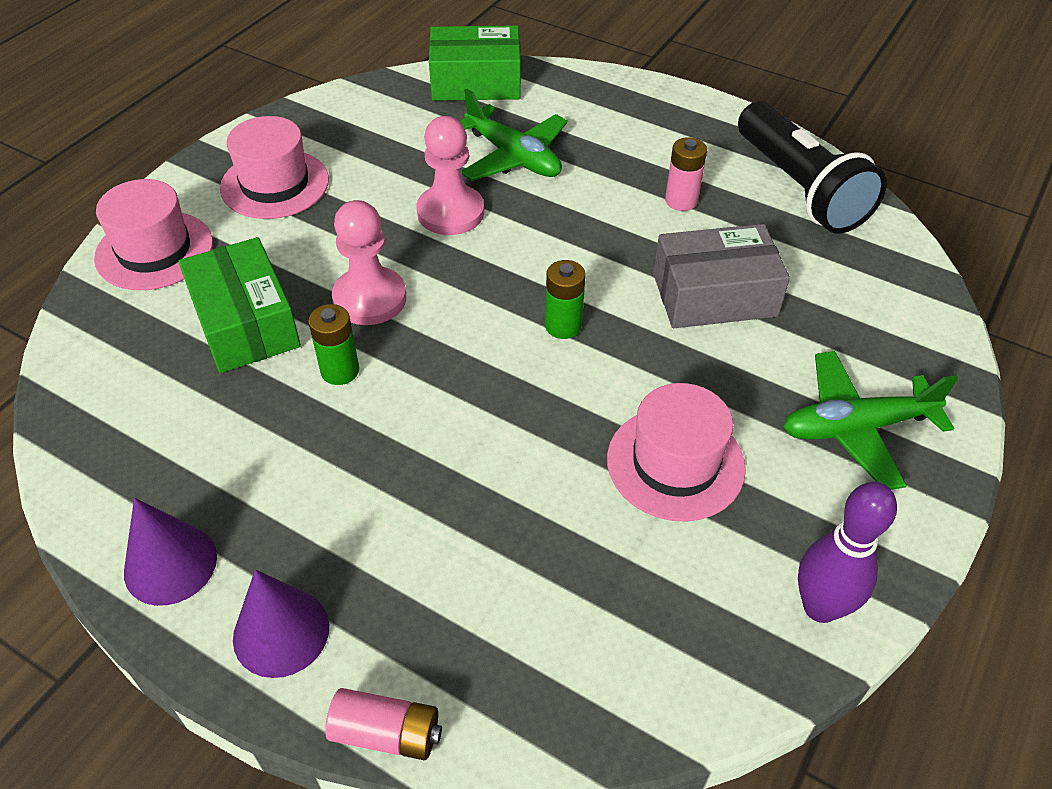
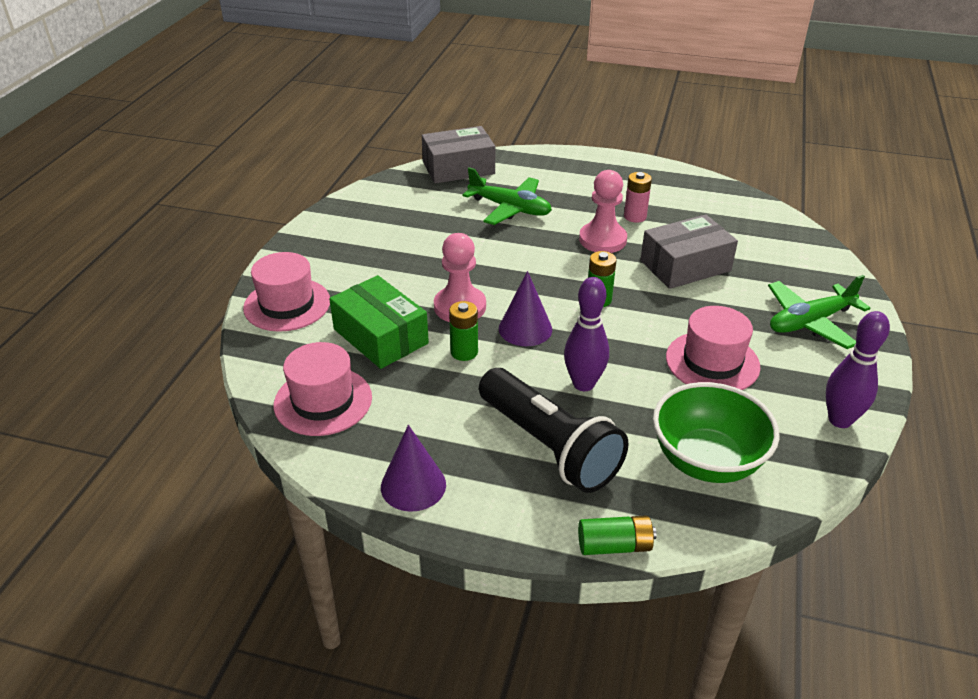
camera: 15 degrees left, 10 degrees down
pink hat [220,116,329,219] -> pink hat moved to [274,342,372,436]
purple cone [233,569,329,678] -> purple cone moved to [499,271,552,346]
pink battery [325,688,442,760] -> green battery [578,515,657,555]
pink pawn [417,116,484,235] -> pink pawn moved to [579,170,627,253]
green box [429,25,521,101] -> grey box [422,126,495,184]
black flashlight [738,101,887,234] -> black flashlight moved to [479,368,629,493]
none -> purple bowling pin [564,277,609,391]
none -> green bowl [653,382,780,483]

